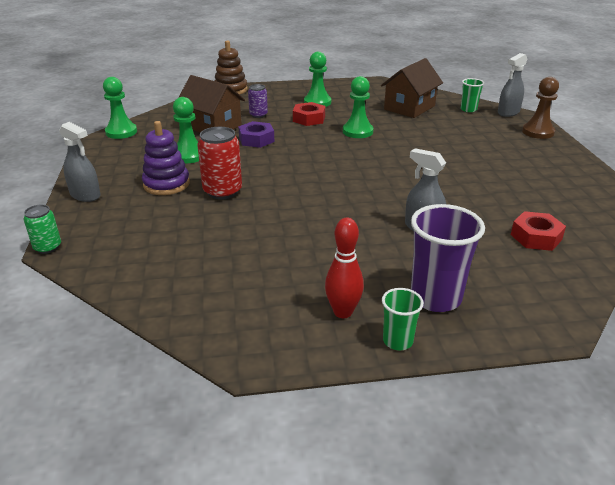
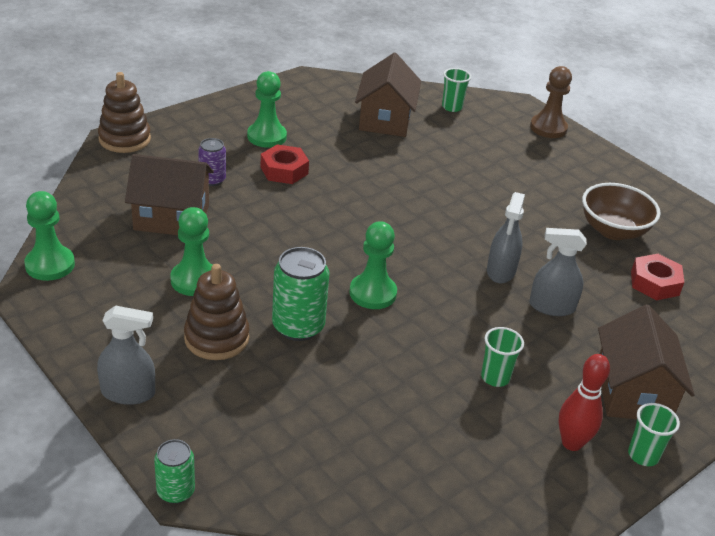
camera: 35 degrees left, 5 degrees up
purple stacking toy [142,121,190,195] -> brown stacking toy [184,264,250,360]
red can [197,127,242,200] -> green can [272,247,330,341]
purple nut [238,121,274,148] -> none
green pawn [343,76,373,138] -> green pawn moved to [350,221,397,309]
purple cup [411,204,485,312] -> brown house [598,304,695,419]
grey spray bottle [498,53,527,117] -> grey spray bottle moved to [487,192,525,284]
none -> green cup [481,327,524,387]
none -> brown bowl [582,183,661,240]

